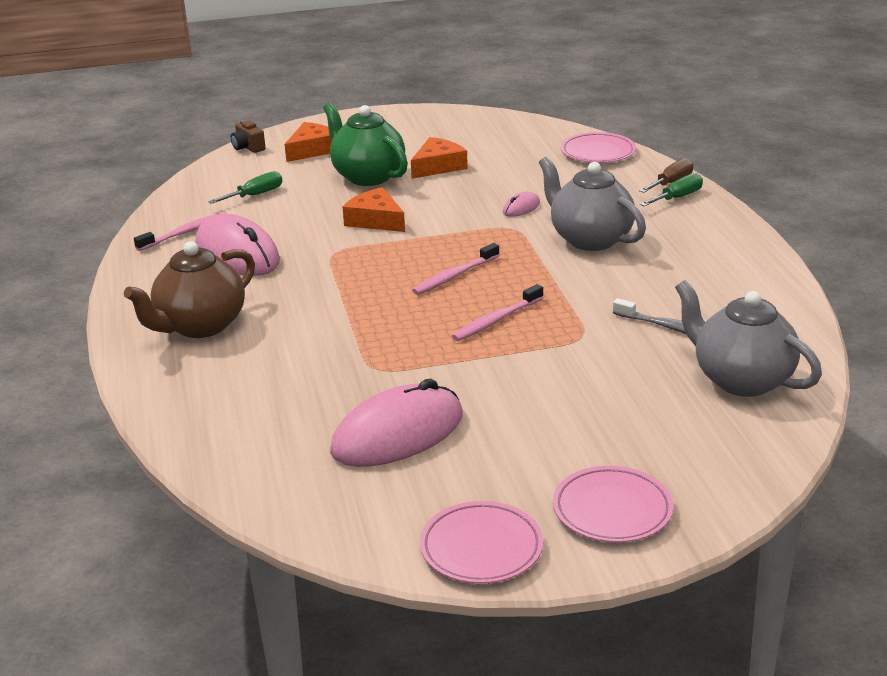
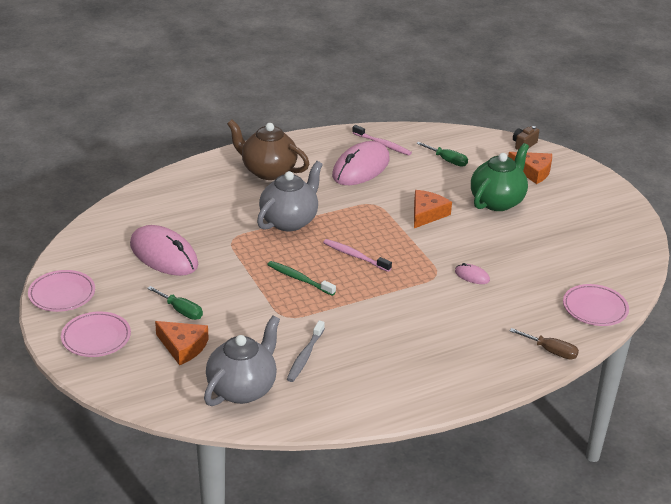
camera: 75 degrees right, 5 degrees up
orange cheese [411,137,468,179] -> orange cheese moved to [155,321,209,365]
pink toothbrush [452,284,543,341] -> green toothbrush [267,261,336,296]
grey teapot [539,157,646,251] -> grey teapot moved to [257,161,323,232]
green screwdriver [640,173,703,206] -> green screwdriver moved to [147,286,203,320]

